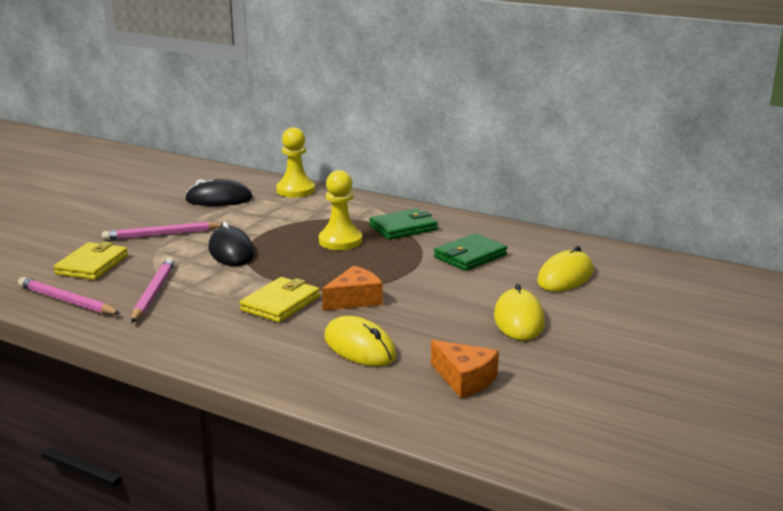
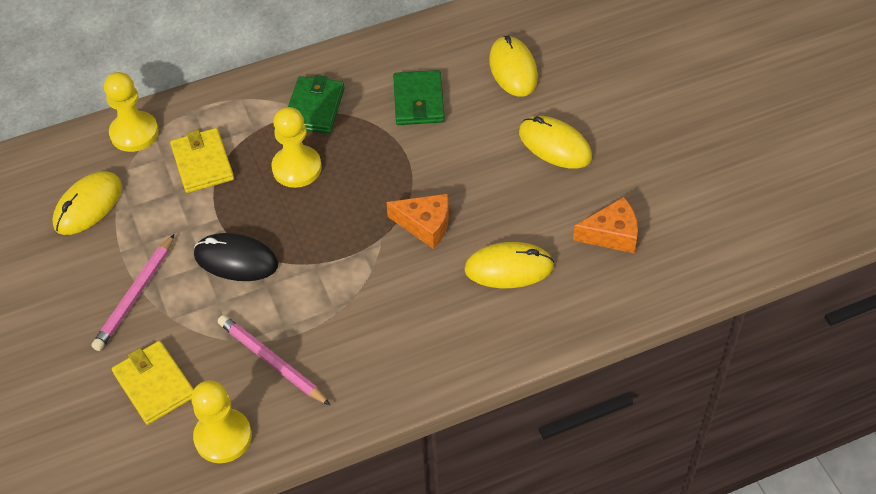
camera: 50 degrees left, 30 degrees up
pink pencil [18,277,121,315] -> yellow pawn [192,380,252,463]
black mouse [185,179,253,206] -> yellow mouse [52,171,122,235]
yellow wallet [240,277,320,323] -> yellow wallet moved to [170,128,234,193]
orange cheese [322,266,383,311] -> orange cheese turned 105 degrees clockwise [386,194,449,249]

